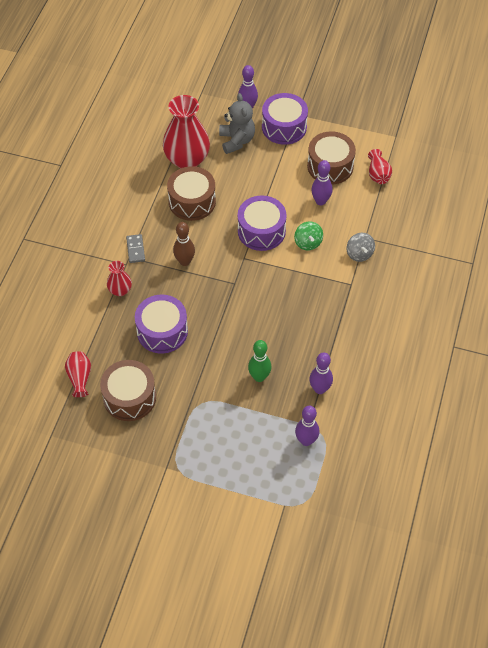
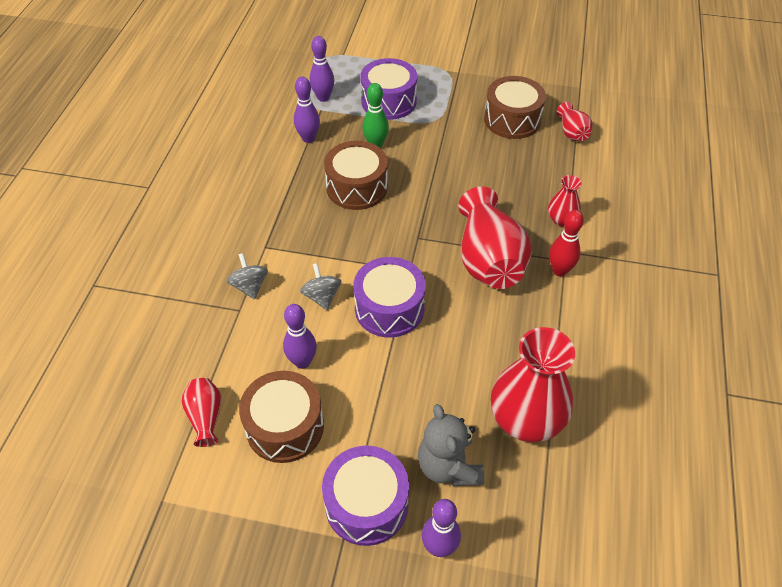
camera: 175 degrees right, 5 degrees down
grey domino [126,234,145,263] -> red bowling pin [549,210,584,276]
purple drum [135,295,188,354] -> purple drum moved to [360,58,417,120]
brown drum [167,166,216,221] -> brown drum moved to [324,141,388,210]
brown bowling pin [173,222,195,266] -> red vase [458,186,532,289]
green spinning top [294,221,323,251] -> grey spinning top [300,263,341,310]

